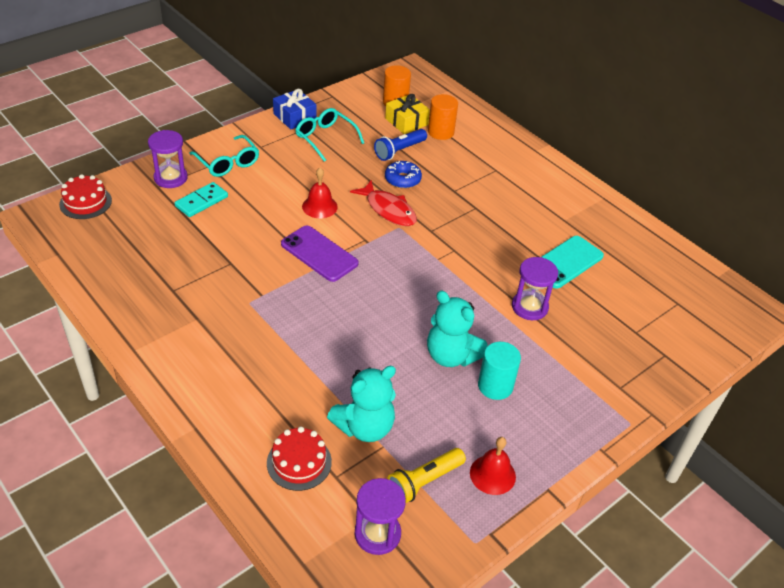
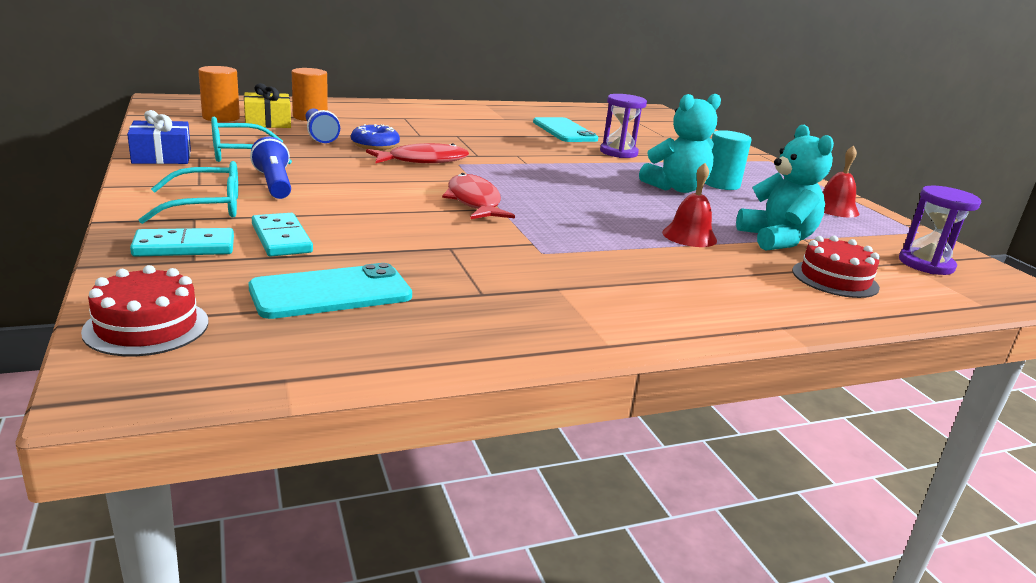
camera: 70 degrees left, 20 degrees down
purple hourglass [148,130,188,188] -> turquoise domino [130,228,234,257]
purple phone [281,226,359,282] -> red fish [442,173,515,219]
red bell [302,168,338,218] -> red bell moved to [662,163,717,247]
yellow flashlight [387,448,466,504] -> none
none -> turquoise phone [248,263,412,319]
none -> blue flashlight [250,136,291,199]

